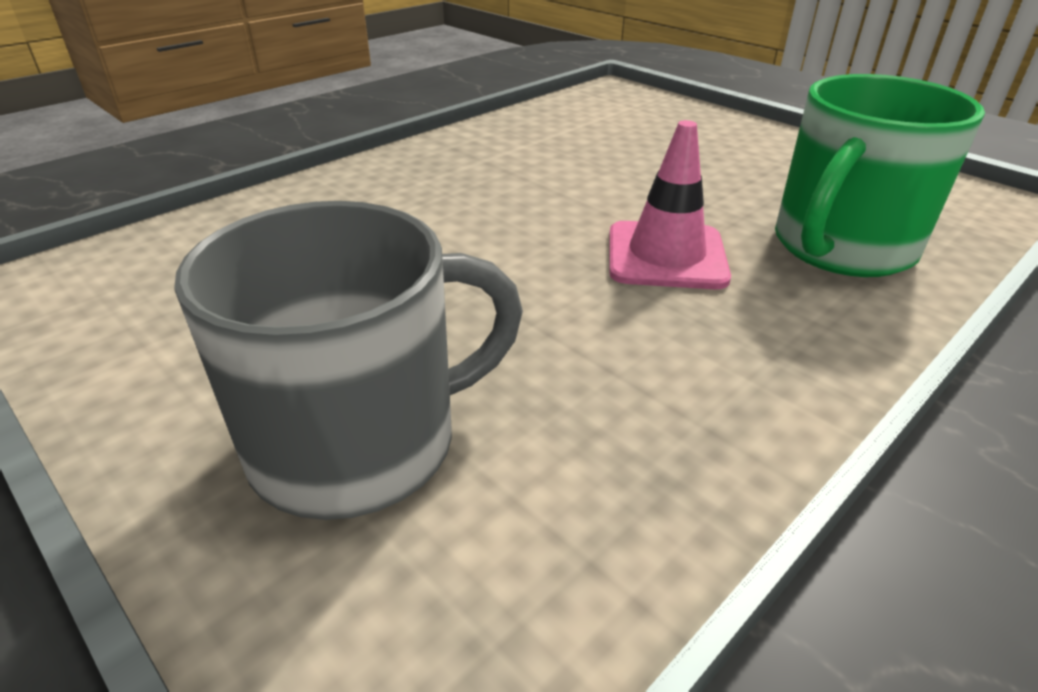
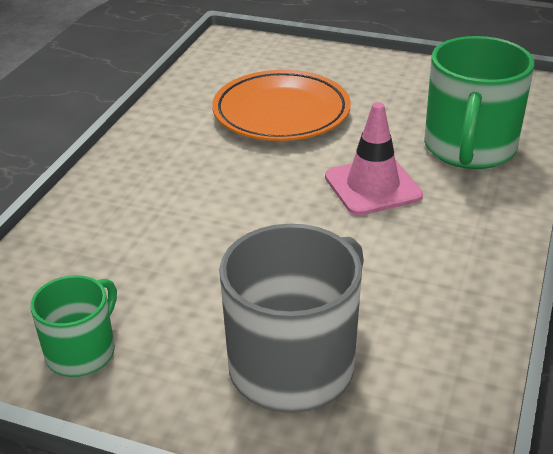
camera: 25 degrees left, 0 degrees up
none -> green mug [30,275,117,377]
none -> orange plate [212,70,351,141]

